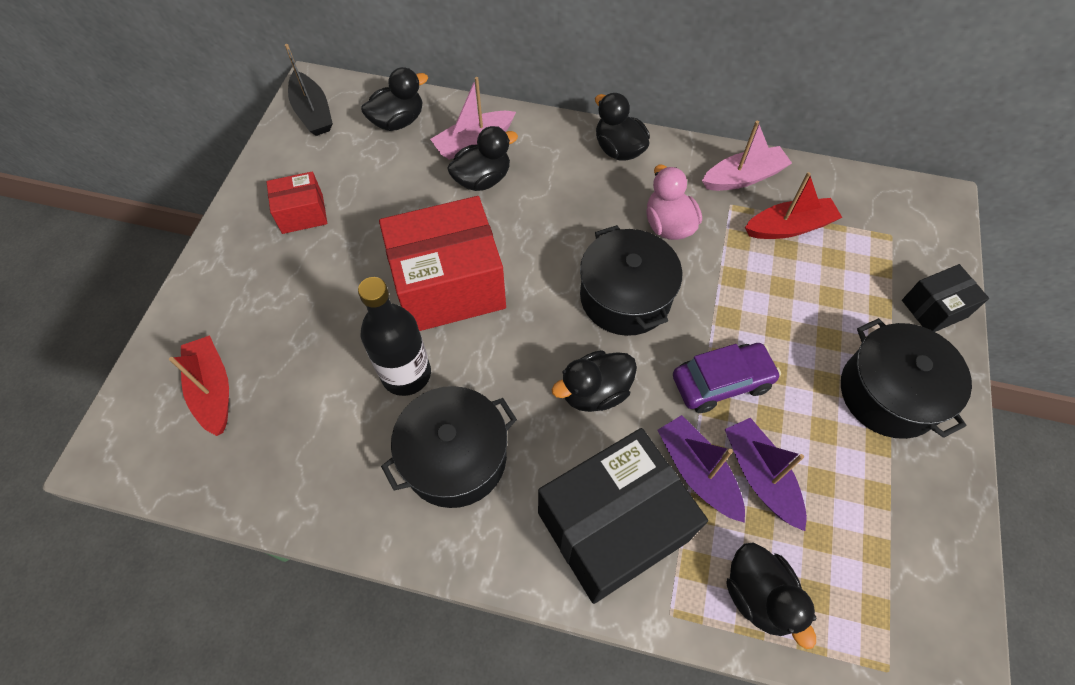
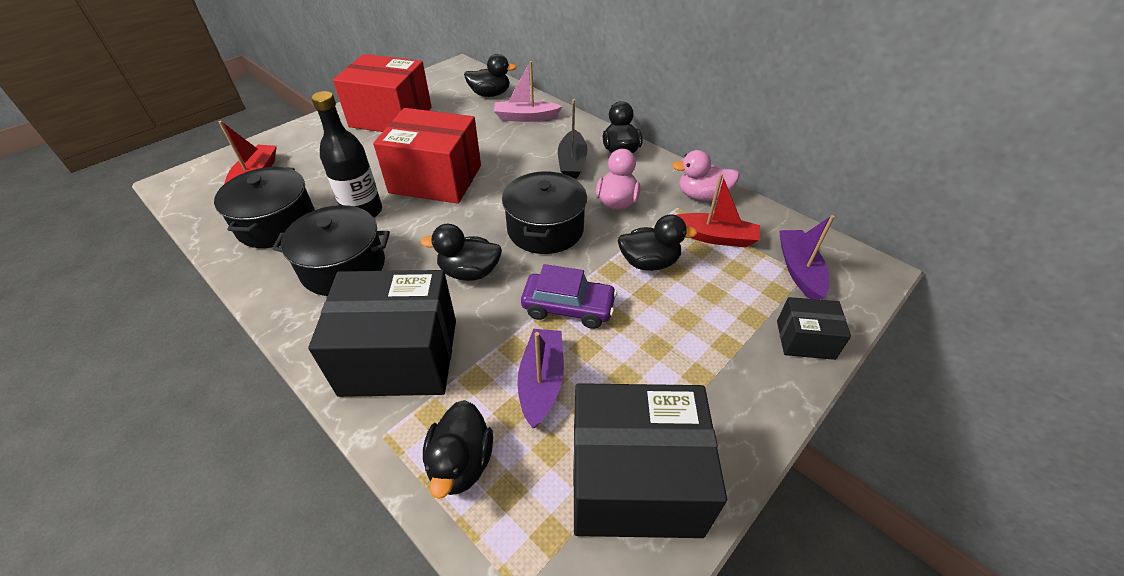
camera: 30 degrees right, 15 degrees down
red box [266,171,328,234] -> red box [333,54,432,132], size x2.02
black boat [285,44,333,136] -> black boat moved to [558,99,588,179]
black duck [447,126,518,191] -> black duck moved to [618,214,697,271]
purple boat [657,415,745,523] -> purple boat moved to [779,215,835,300]
pink boat [702,121,792,191] -> pink duck [672,150,740,201]
black pot [841,318,972,439] -> black pot moved to [214,167,315,248]
none -> black box [573,383,727,538]

